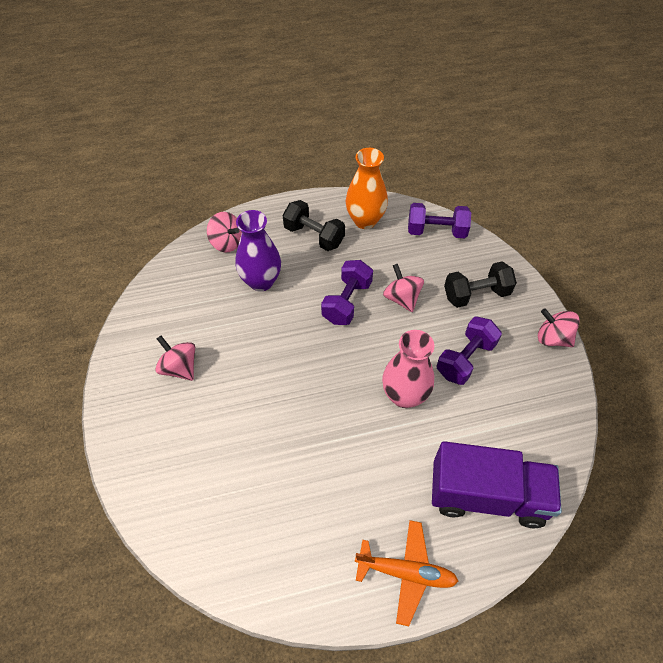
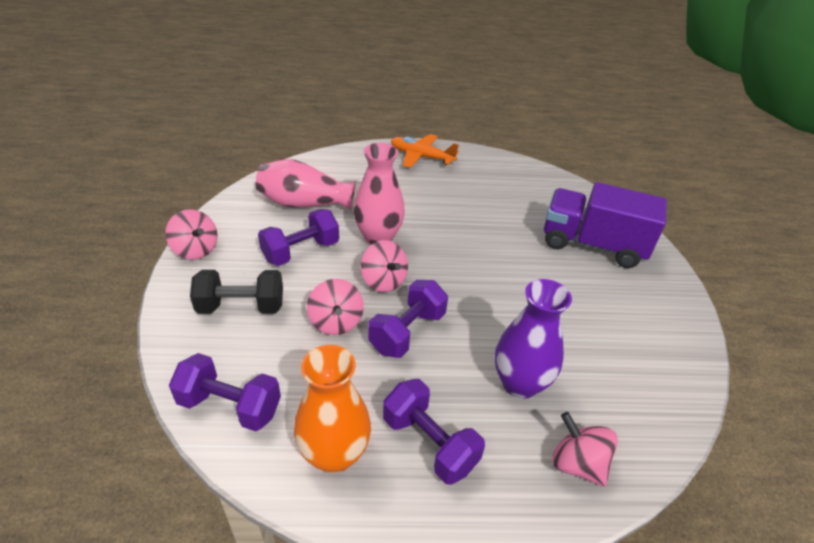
camera: 170 degrees left, 15 degrees down
pink spinning top [155,336,195,381] -> pink spinning top moved to [361,240,408,292]
black dumbbell [283,200,345,251] -> purple dumbbell [383,379,485,484]
purple truck [432,441,562,528] -> purple truck moved to [544,182,667,268]
none -> pink vase [256,159,356,210]

